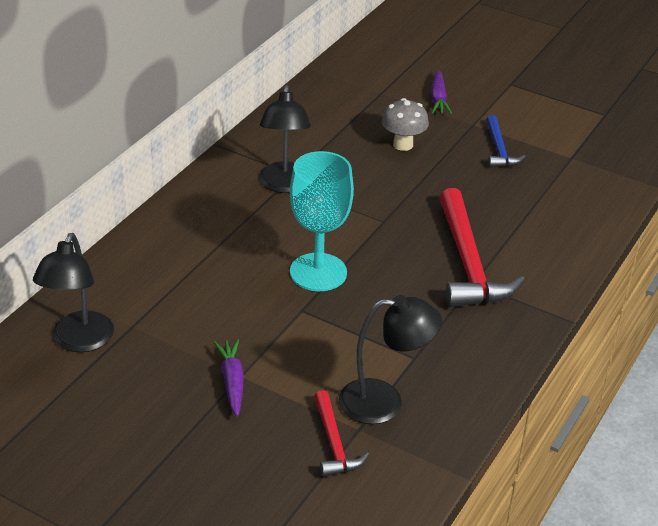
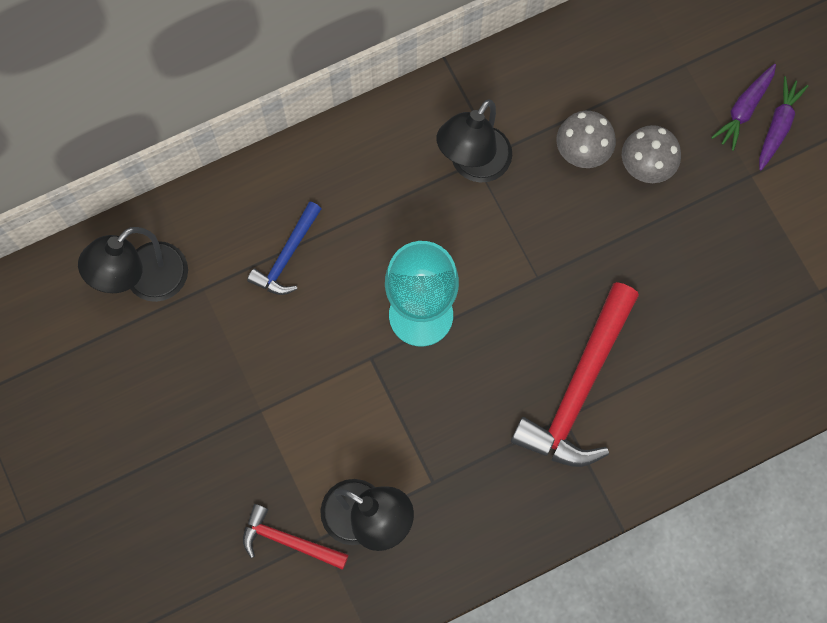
camera: 35 degrees right, 35 degrees up
purple carrot [213,339,244,417] -> purple carrot moved to [759,76,808,171]
red hammer [314,390,369,477] -> red hammer turned 90 degrees clockwise [243,504,348,570]
blue hammer [486,115,526,168] -> blue hammer moved to [247,202,321,295]
none -> grey mushroom [557,111,616,168]

